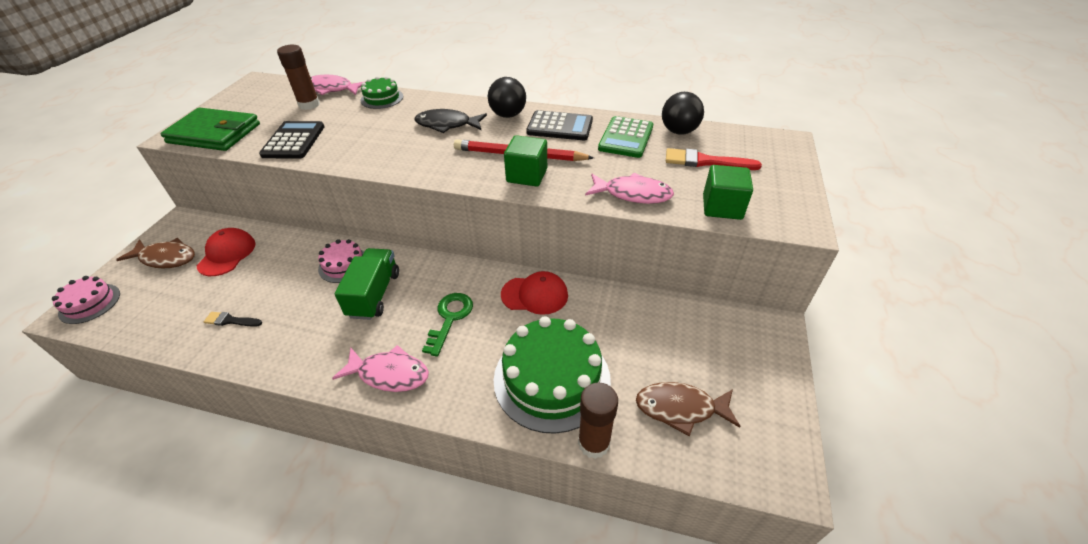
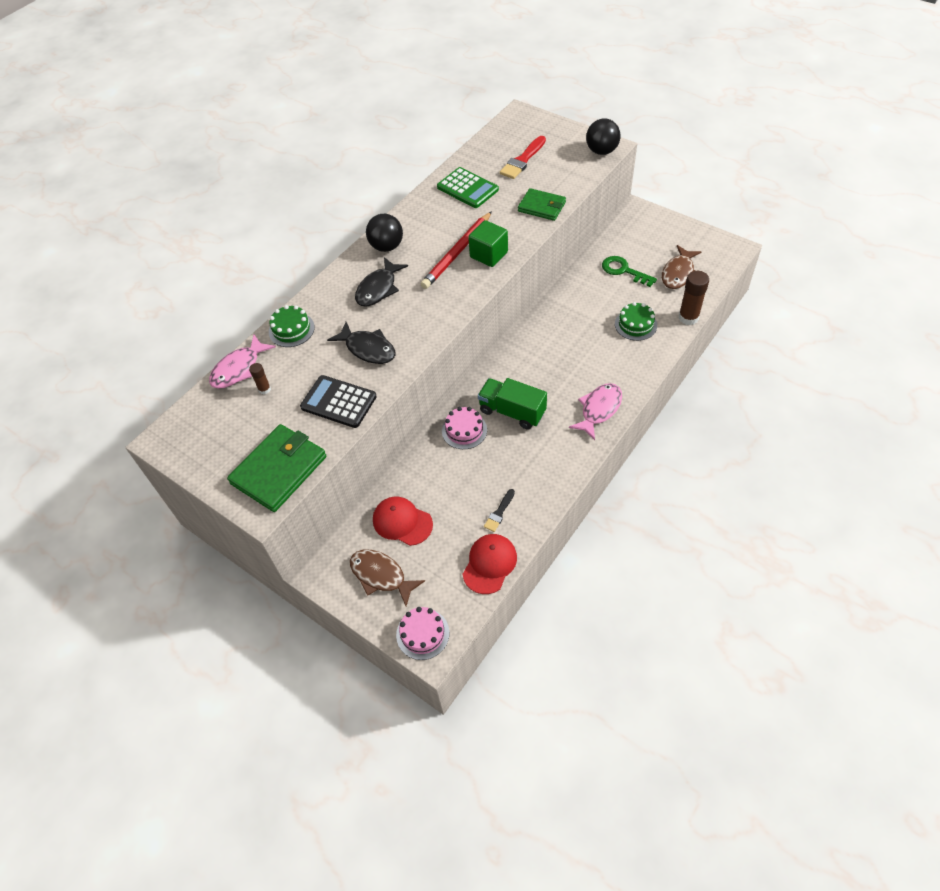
camera: 65 degrees left, 10 degrees up
brown fish [116,238,195,269] -> brown fish turned 90 degrees counterclockwise [350,550,425,606]
brown glue stick [277,45,320,110] -> brown glue stick [249,363,271,394], size x0.54
green key [422,293,473,357] -> green key moved to [602,256,657,287]
green cake [494,316,611,434] -> green cake [615,302,657,341], size x0.52
red cap [501,271,568,315] -> red cap moved to [463,534,517,594]
black calculator [526,110,593,140] -> none
pink fish [585,173,674,204] -> green wallet [518,188,566,221]
black ball [662,92,704,134] -> black ball moved to [586,118,621,155]
green cube [703,165,753,220] -> none
none -> black fish [327,322,396,364]

